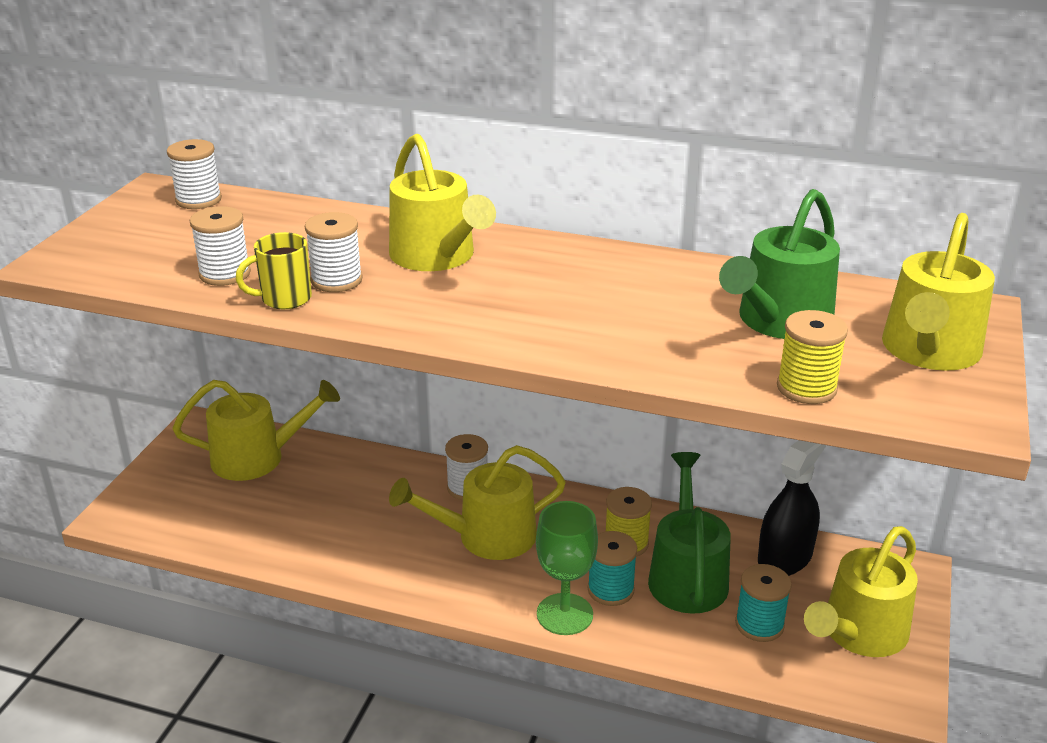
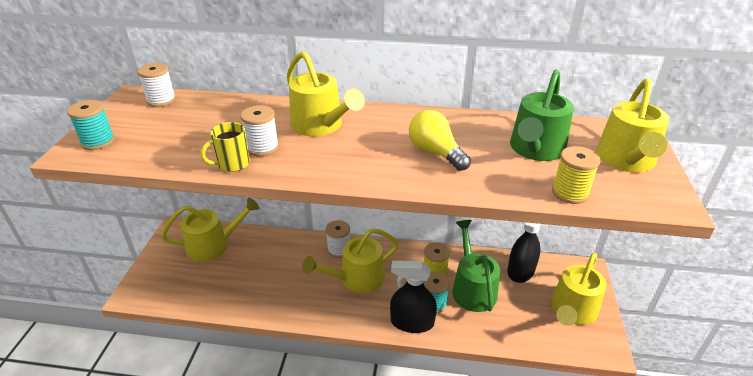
camera: 10 degrees left, 5 degrees up
white spool [190,206,251,286] -> none
green goblet [536,501,598,635] -> black spray bottle [390,261,437,333]
turquoise spool [735,564,792,642] -> turquoise spool moved to [67,100,115,150]
none -> yellow light bulb [409,110,471,171]

